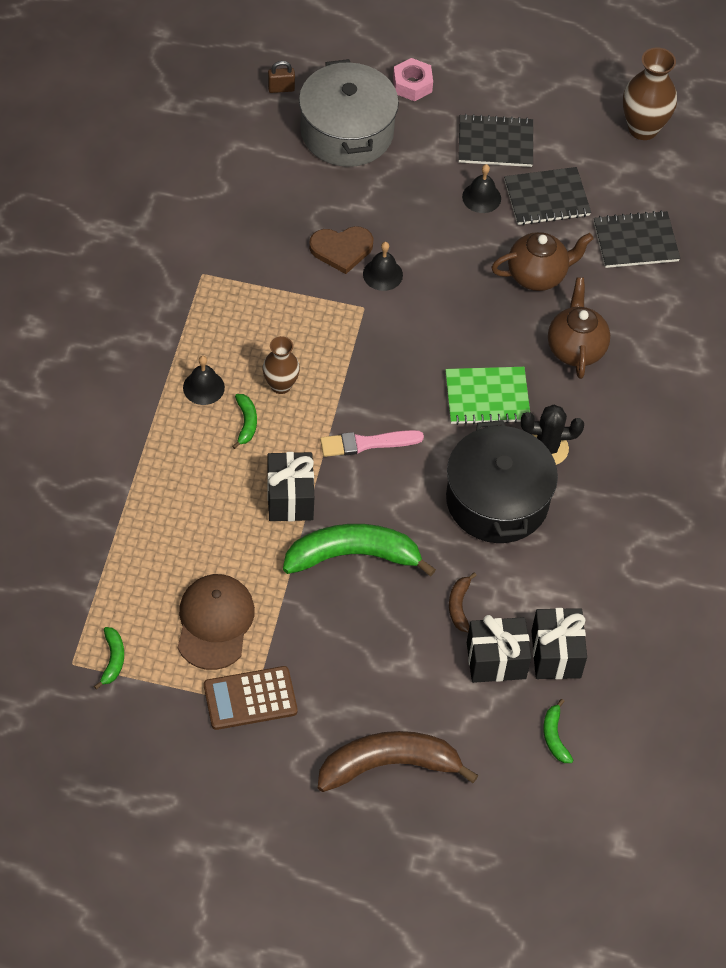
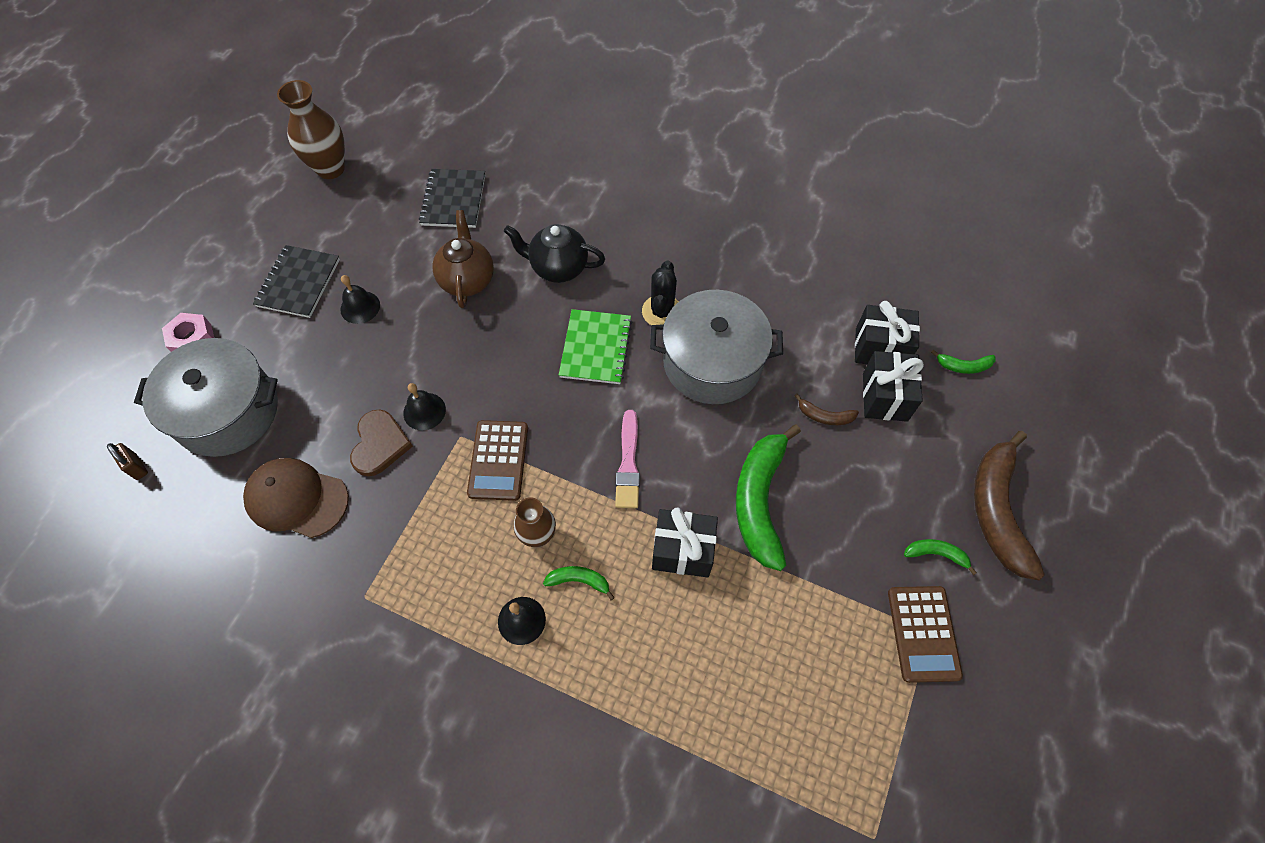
camera: 75 degrees left, 5 degrees up
green banana [94,627,124,689] -> green banana moved to [904,539,977,575]
brown cap [178,574,255,670] -> brown cap moved to [243,458,349,538]
brown padlock [268,61,295,93] -> brown padlock turned 45 degrees counterclockwise [107,443,148,480]
black pot [446,420,558,543] -> grey pot [650,290,783,404]
black notebook [504,167,591,225] -> none
brown teapot [548,277,610,379] -> black teapot [504,224,605,283]
none -> brown calculator [467,420,528,501]

